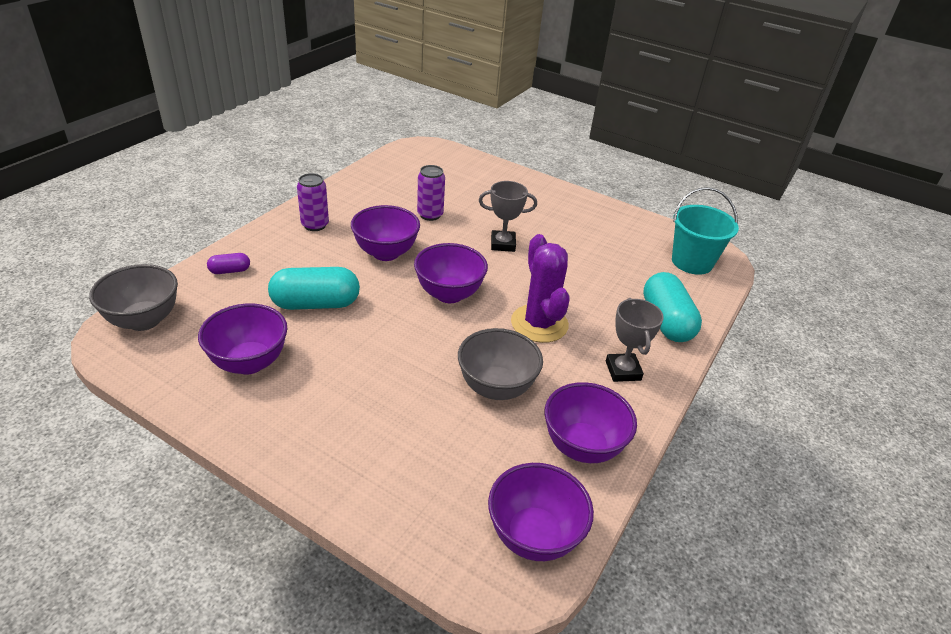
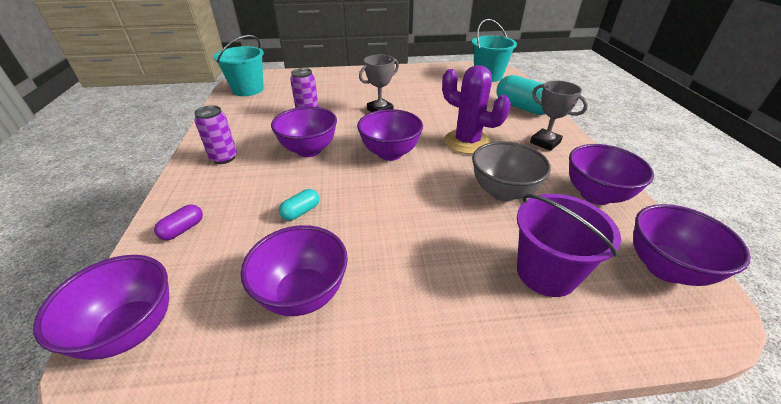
camera: 35 degrees left, 0 degrees up
grey bowl [89,264,178,331] -> purple bowl [33,255,169,360]
turquoise capsule [268,267,360,310] -> turquoise capsule [279,189,320,221], size x0.48
none -> turquoise bucket [214,35,264,96]
none -> purple bucket [517,194,621,297]

